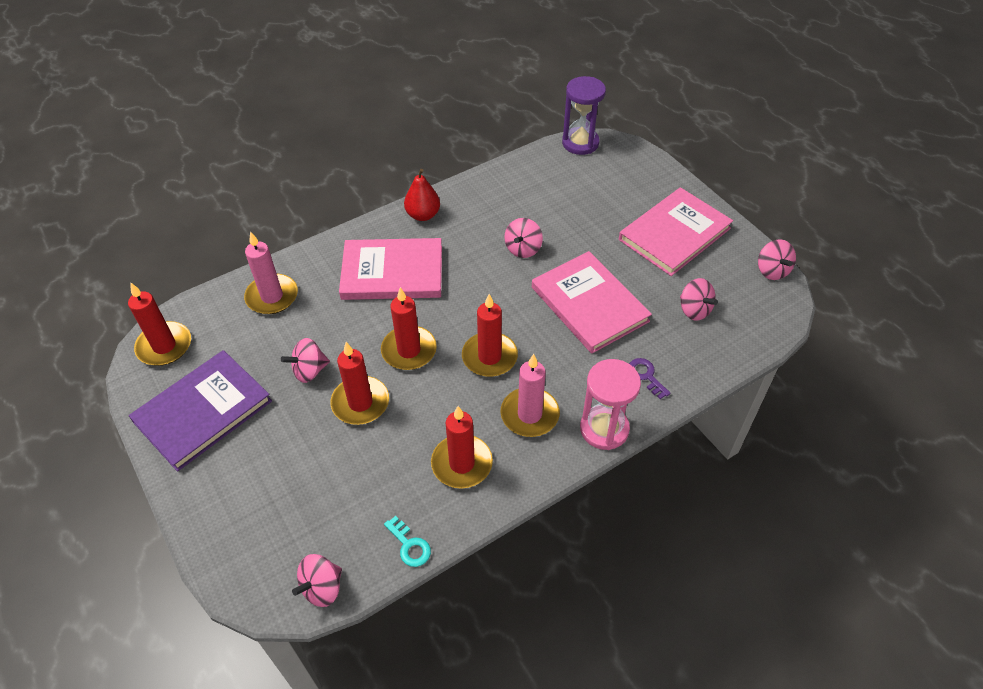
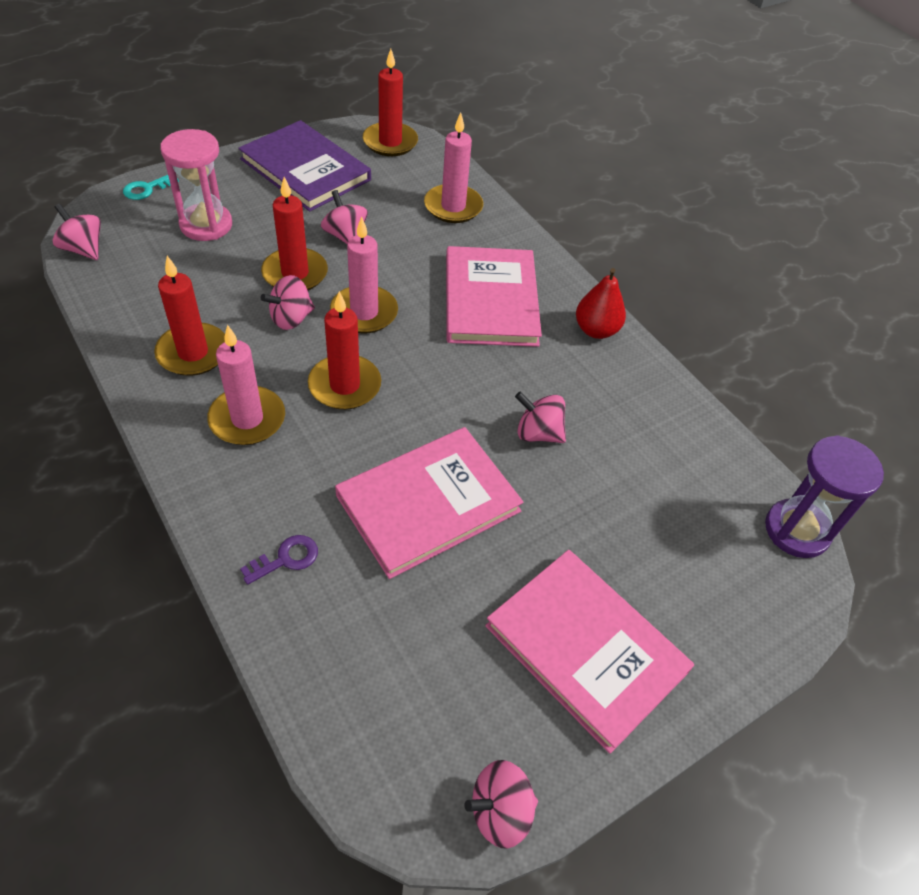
camera: 85 degrees right, 0 degrees up
red candle [381,287,437,370] -> pink candle [330,217,398,334]
turquoise key [384,516,431,567] -> turquoise key moved to [123,175,179,200]
pink hourglass [580,359,641,450] -> pink hourglass moved to [161,129,232,241]
pink spinning top [680,278,718,321] -> pink spinning top moved to [261,275,315,330]

